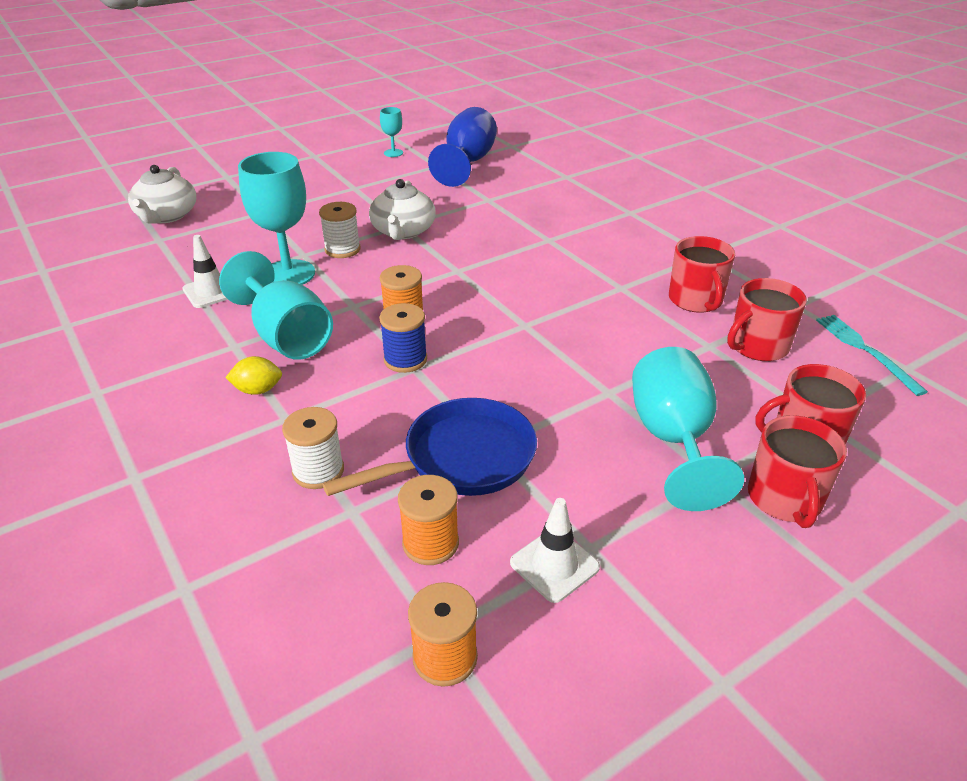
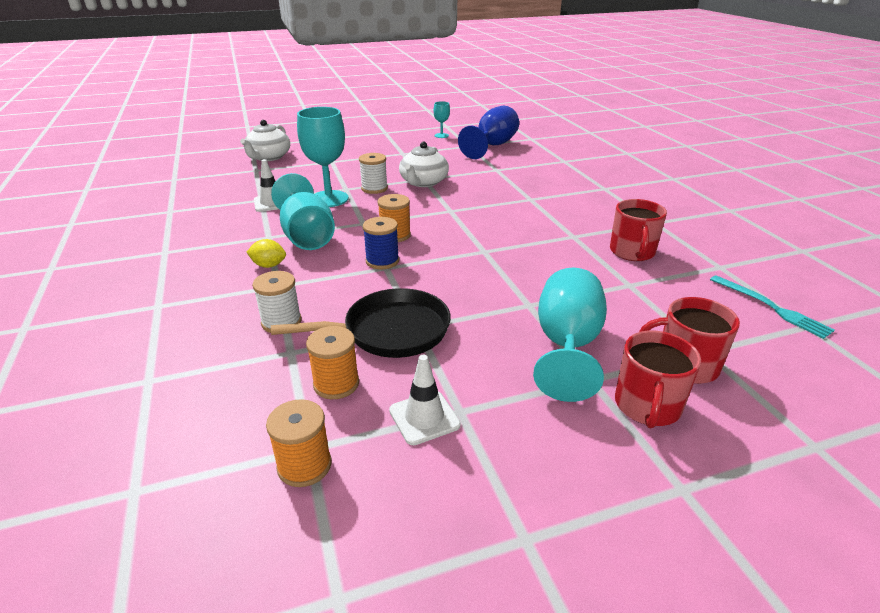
camera: 15 degrees right, 5 degrees down
blue pan [322,398,537,496] -> black pan [271,288,451,358]
red mug [727,278,807,361] -> none
turquoise fork [816,315,928,396] -> turquoise fork turned 150 degrees clockwise [710,275,835,339]

